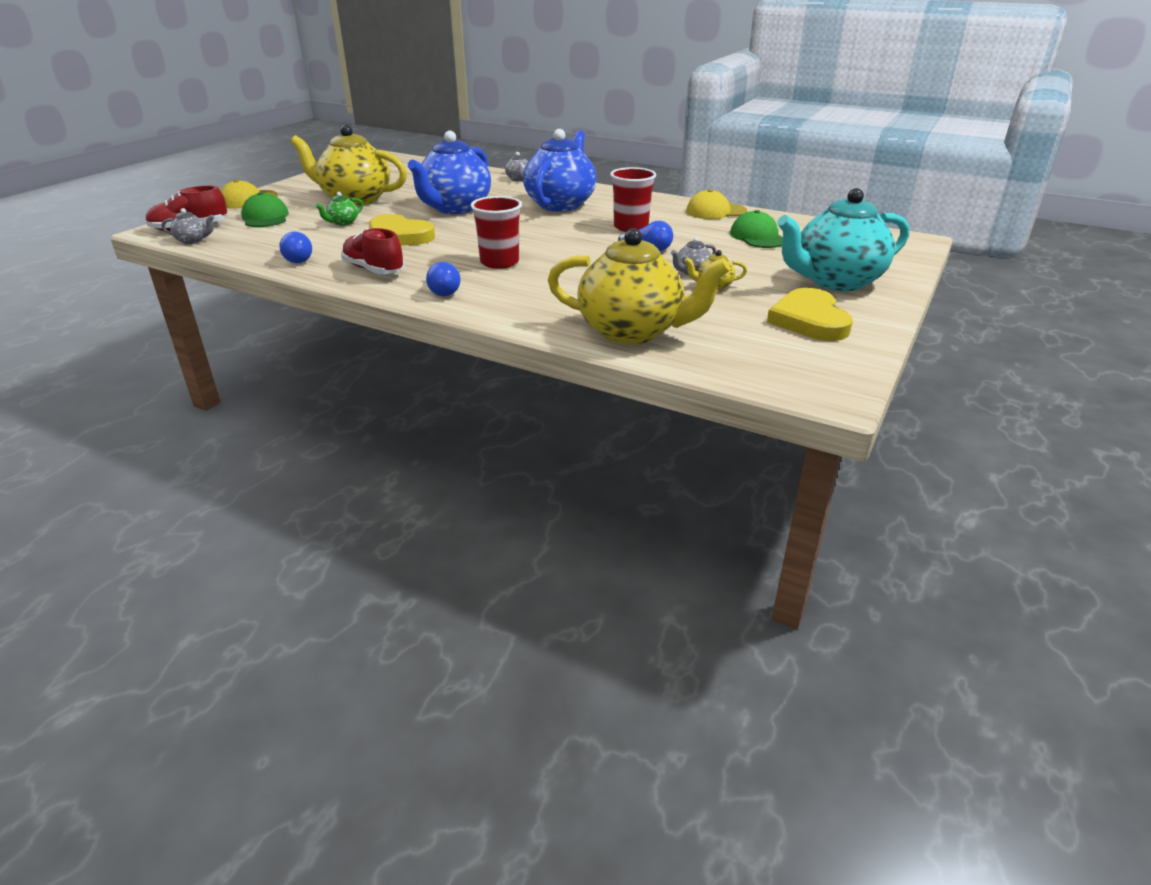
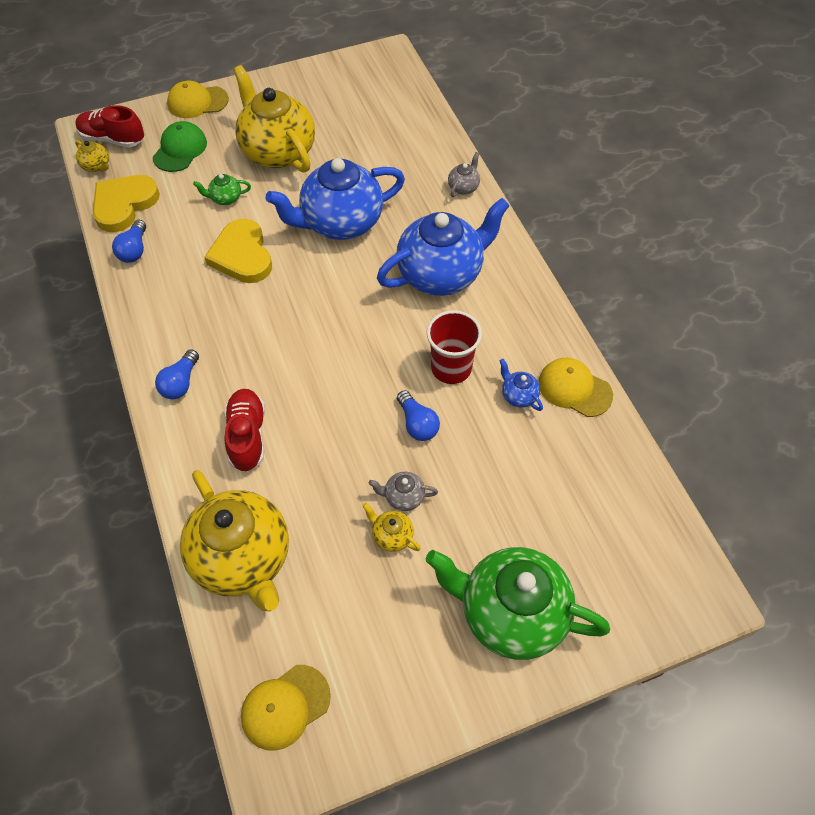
camera: 40 degrees right, 25 degrees up
grey teapot [161,208,214,244] -> yellow teapot [75,140,109,172]
red shoe [341,228,404,274] -> red shoe moved to [224,389,265,472]
red cup [470,196,522,269] -> none
green cap [730,210,783,248] -> none
yellow heart [767,288,853,341] -> yellow heart moved to [93,175,160,232]
turquoise teapot [777,188,909,291] -> green teapot [426,547,610,660]
none -> yellow cap [241,665,331,751]
none -> blue teapot [500,359,543,411]

